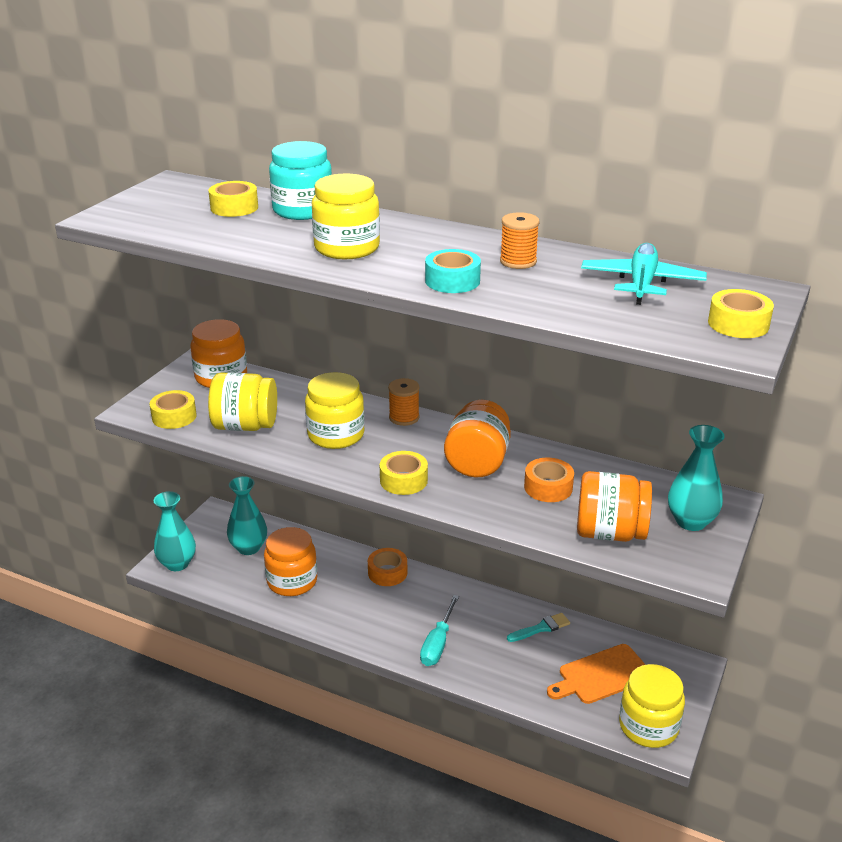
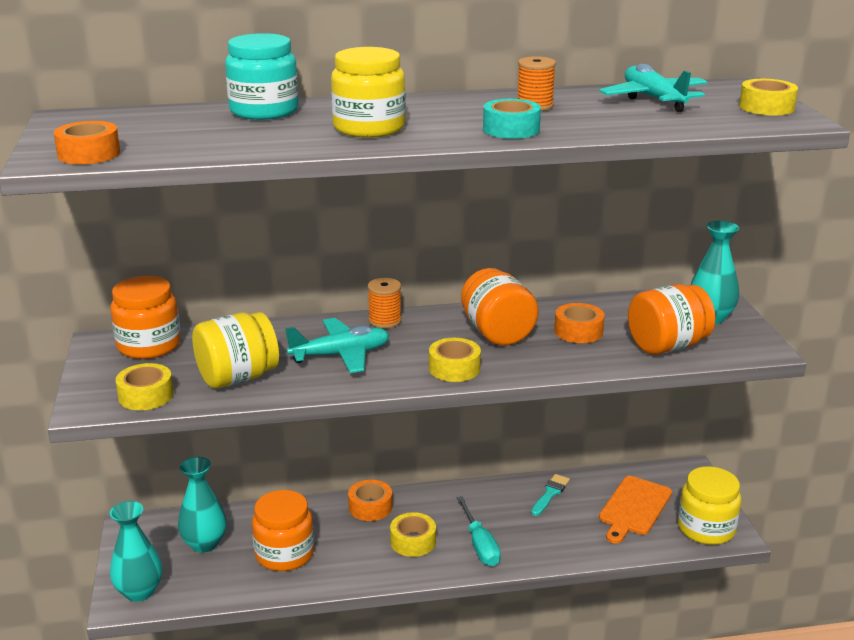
camera: 35 degrees left, 5 degrees down
yellow tape [208,181,258,217] -> yellow tape moved to [390,512,436,557]
yellow jar [305,372,365,449] -> turquoise plane [285,318,390,373]
none -> orange tape [54,121,120,164]

